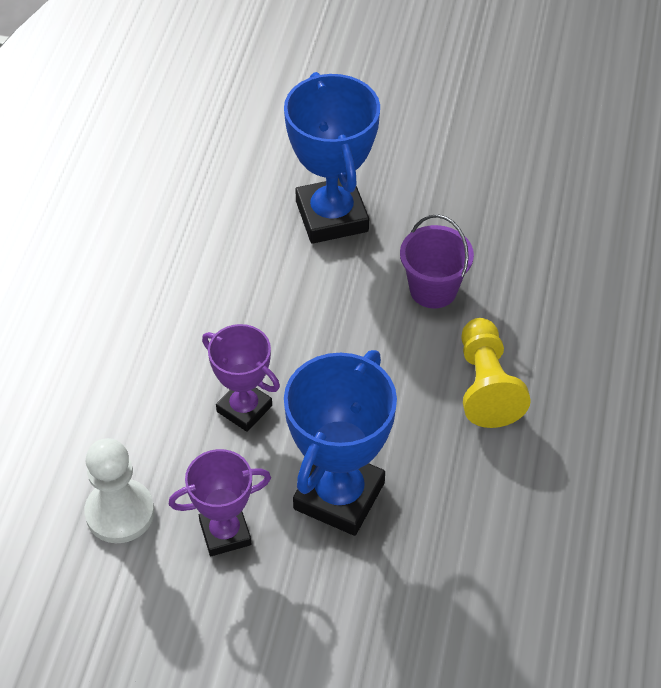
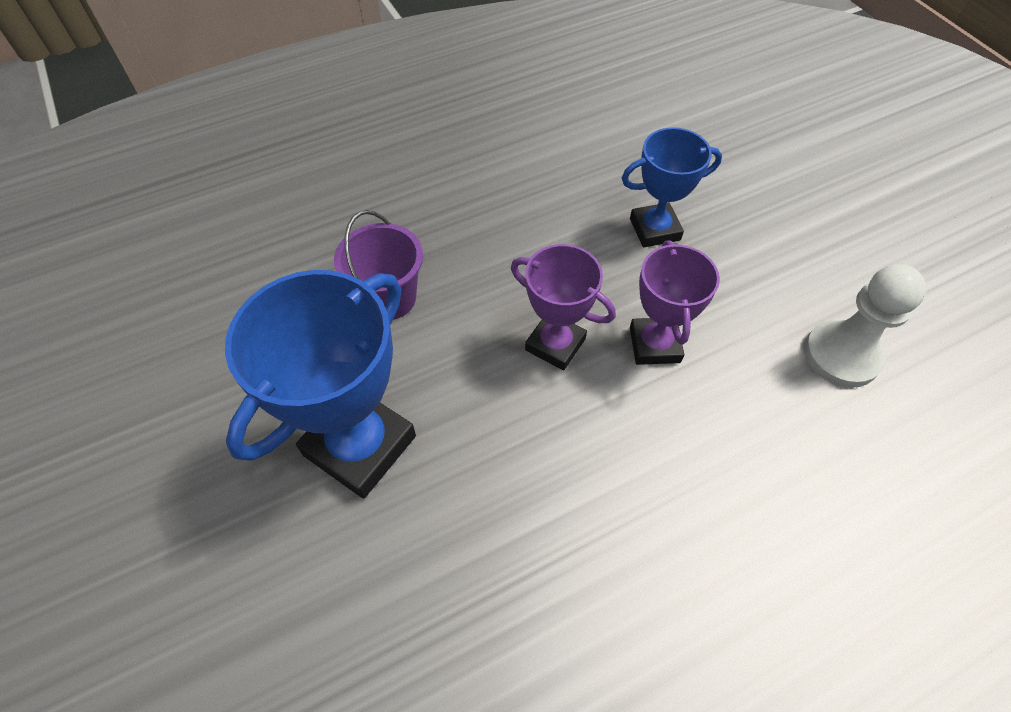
camera: 130 degrees left, 5 degrees up
purple trophy [169,449,271,556] -> purple trophy moved to [511,244,616,370]
blue trophy [284,350,397,536] -> blue trophy [622,127,722,247], size x0.61
yellow pawn [461,318,531,428] -> none

